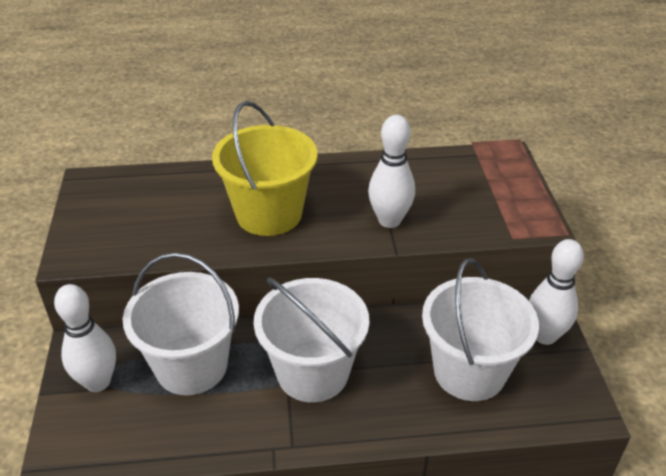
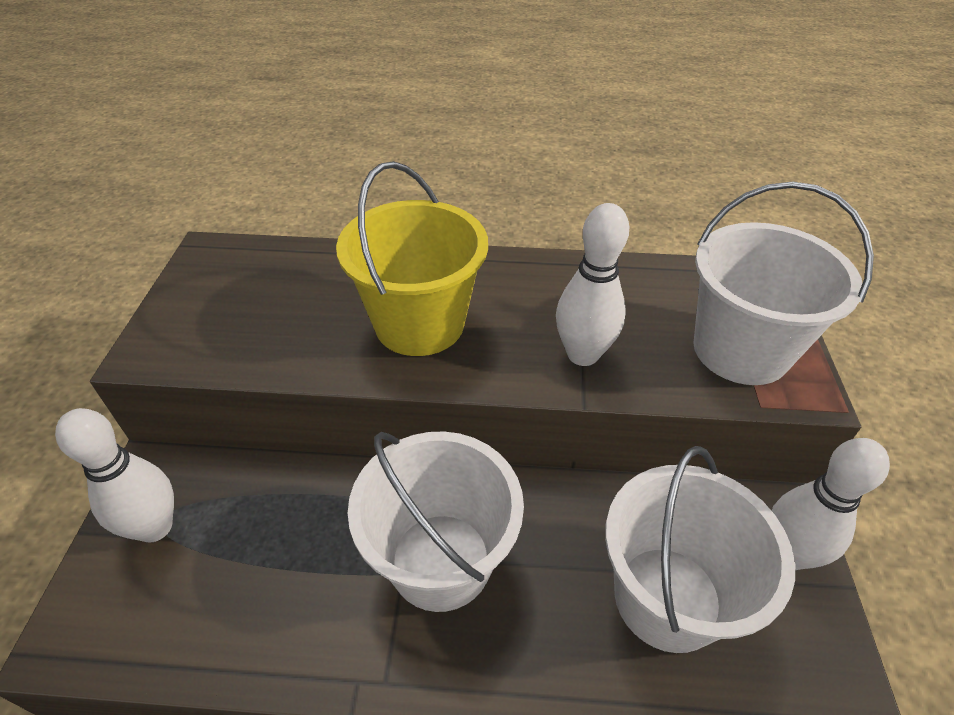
camera: 10 degrees right, 5 degrees up
white bucket [123,252,239,395] -> white bucket moved to [693,182,874,385]

